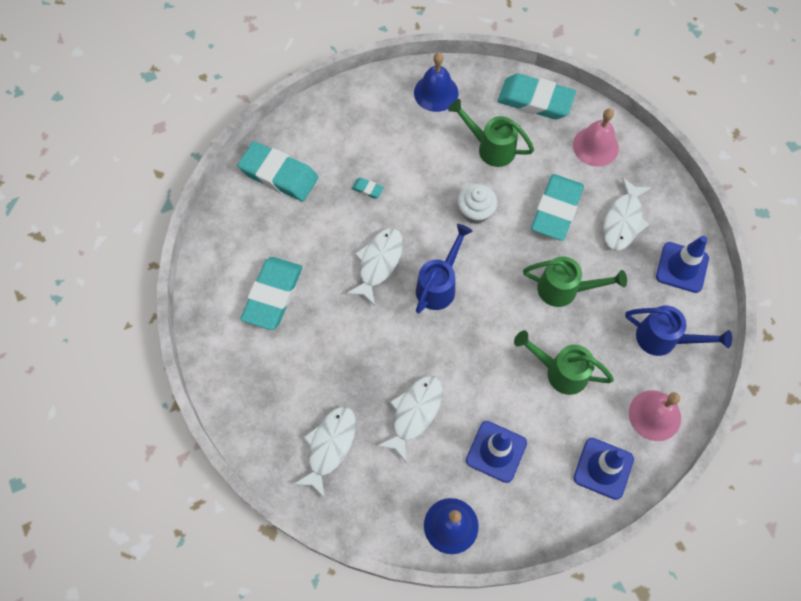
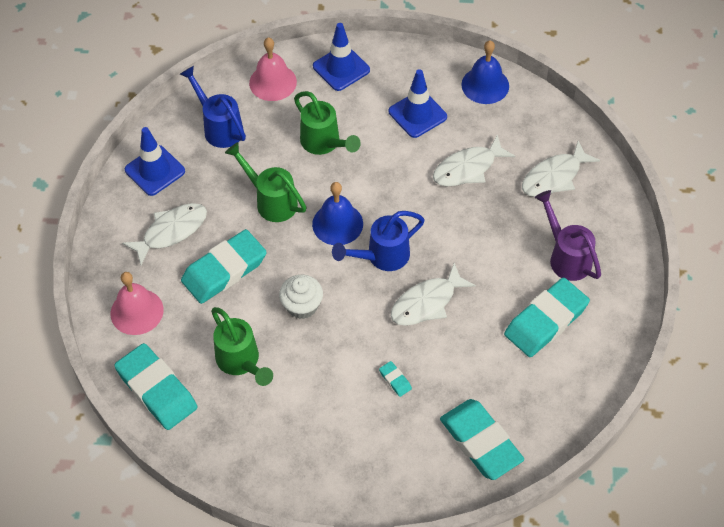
camera: 150 degrees left, 10 degrees down
blue bell [414,52,459,112] -> blue bell moved to [312,182,363,245]
none -> purple watering can [535,190,601,281]

